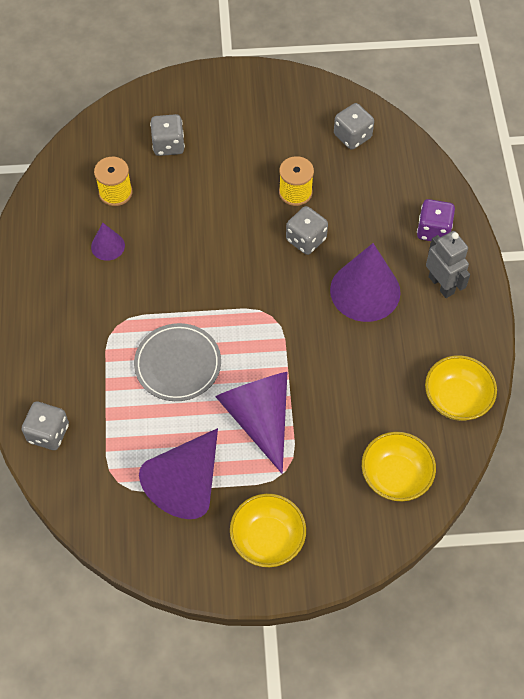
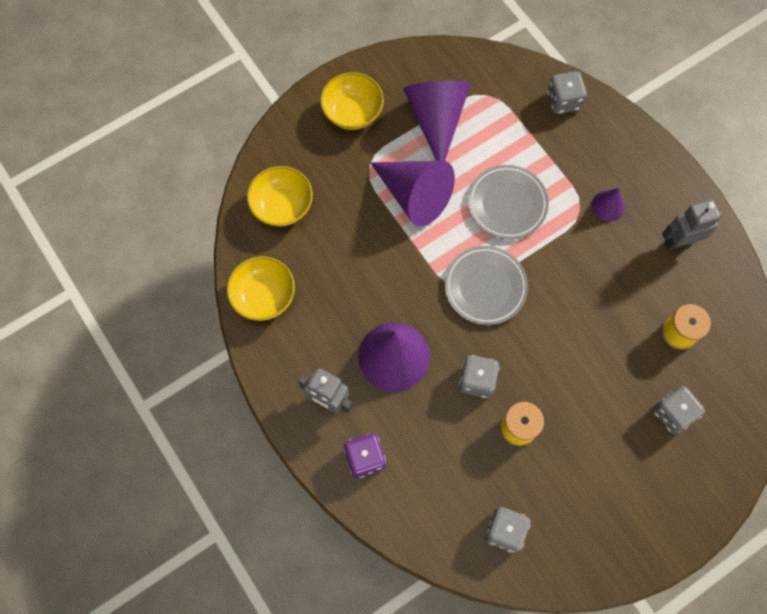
camera: 150 degrees right, 10 degrees up
purple cone [91,223,125,261] -> purple cone moved to [592,188,625,221]
none -> grey plate [444,246,528,325]
none -> grey robot [662,199,723,250]

